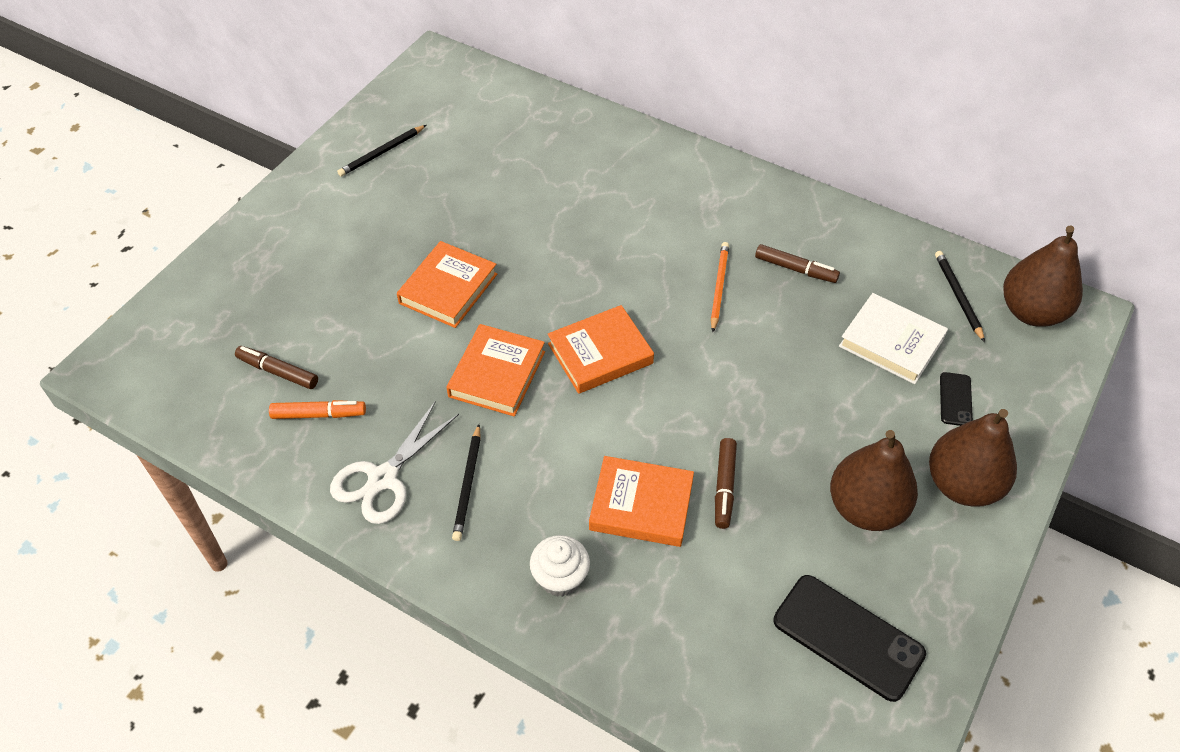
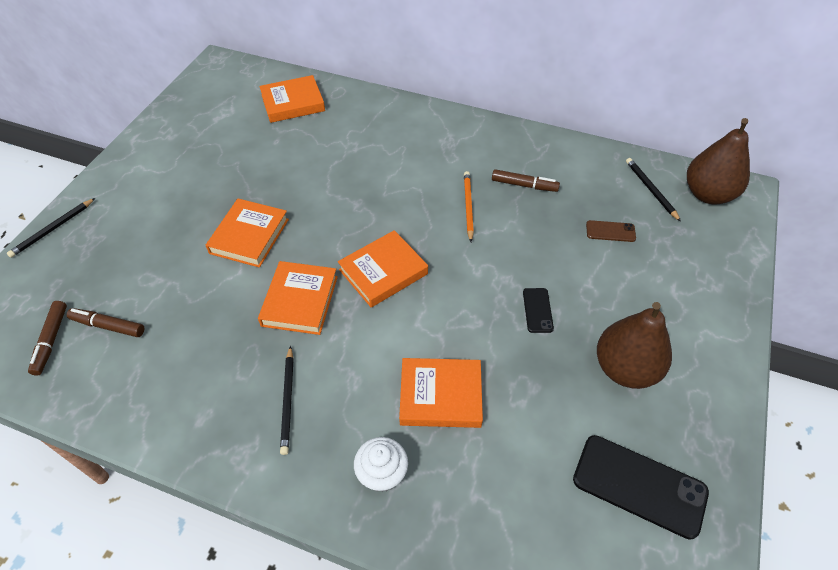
camera: 10 degrees left, 0 degrees up
orange marker [269,400,366,419] -> none
white scissors [330,401,459,524] -> none
black pencil [337,125,426,177] -> black pencil moved to [7,198,95,258]
brown marker [715,438,737,529] -> brown marker moved to [28,301,67,375]
white book [839,293,948,384] -> brown phone [586,220,636,242]
brown pear [929,409,1017,507] -> none
black phone [940,372,973,426] -> black phone moved to [523,288,554,333]
none -> orange book [259,75,325,123]

